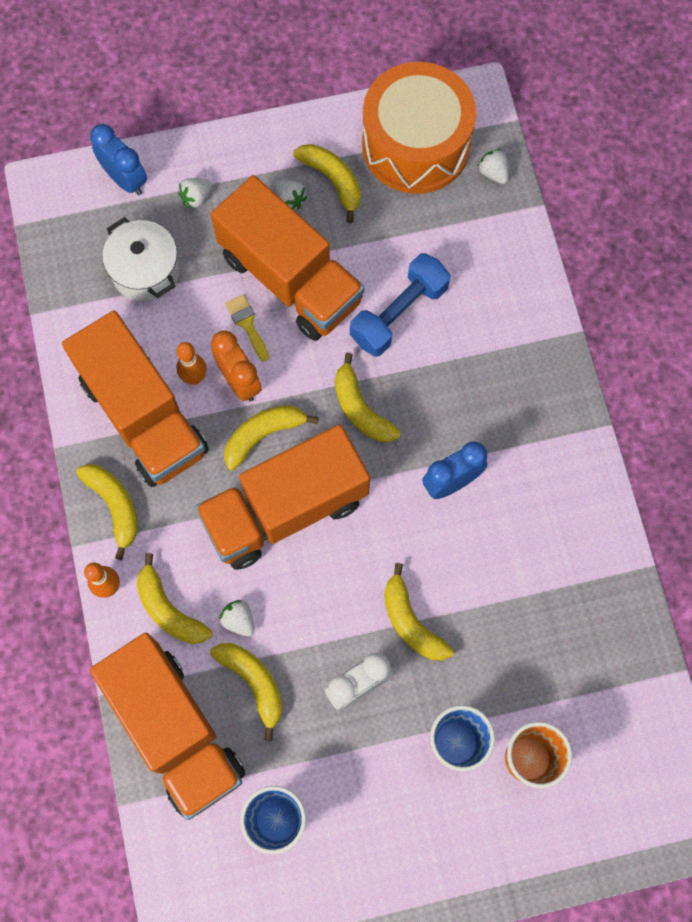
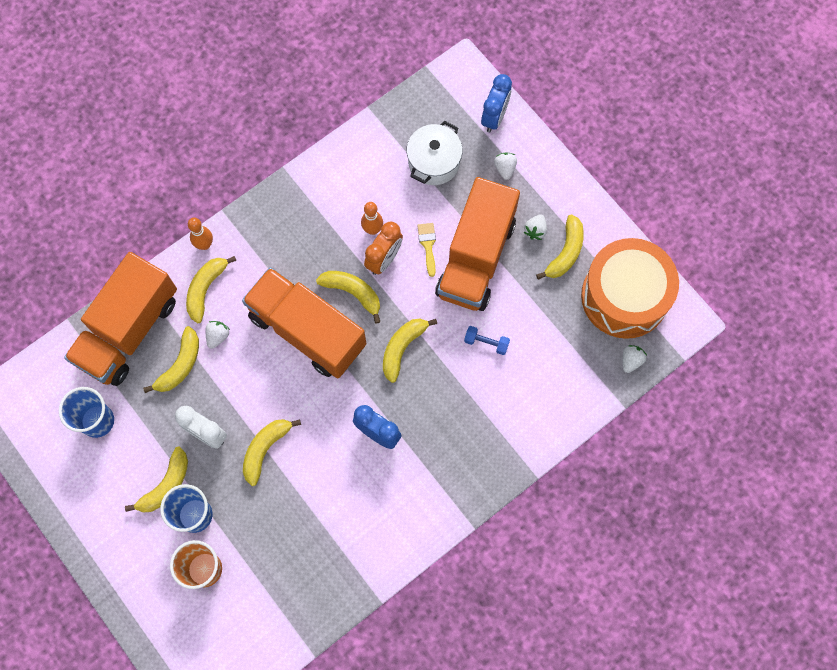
camera: 65 degrees right, 0 degrees up
orange truck [62,311,209,487] -> none
yellow banana [76,464,138,560] -> yellow banana moved to [125,447,188,513]
white strawberry [178,178,212,209] -> white strawberry turned 60 degrees clockwise [494,152,517,180]
yellow brush [225,294,269,361] -> yellow brush turned 45 degrees counterclockwise [417,223,436,277]
blue dumbbell [350,253,451,357] -> blue dumbbell [464,326,510,355], size x0.51

